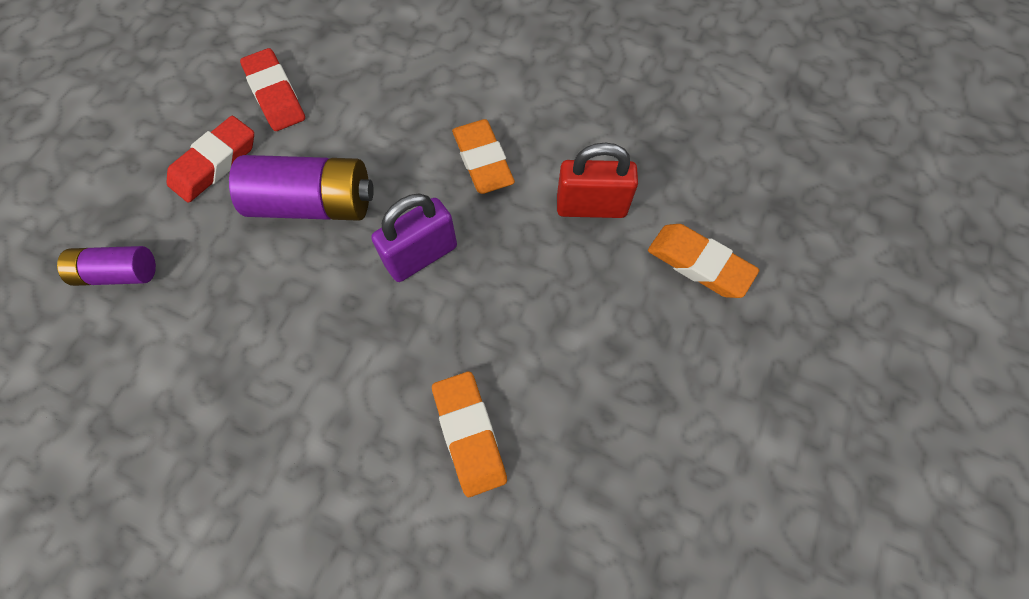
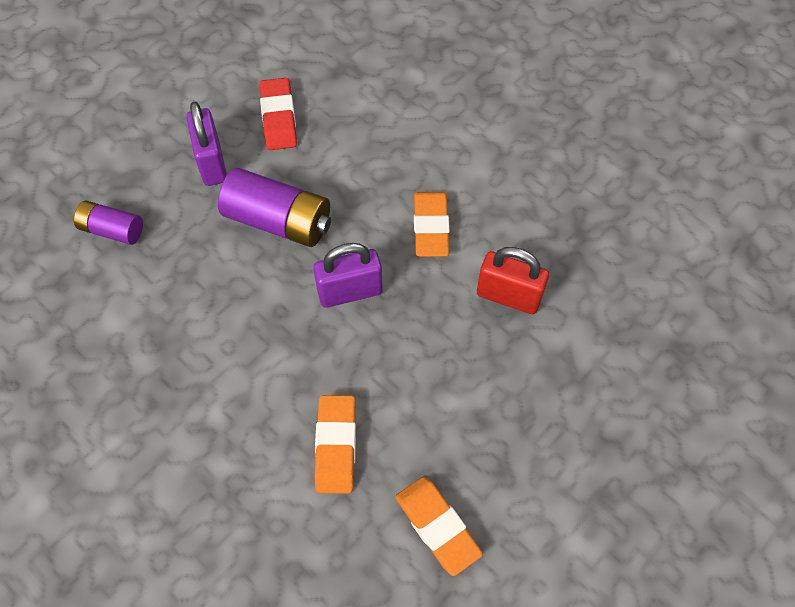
camera: 20 degrees right, 5 degrees down
red eraser [167,116,254,203] -> purple padlock [186,102,227,186]
orange eraser [648,224,759,298] -> orange eraser moved to [395,477,483,576]

